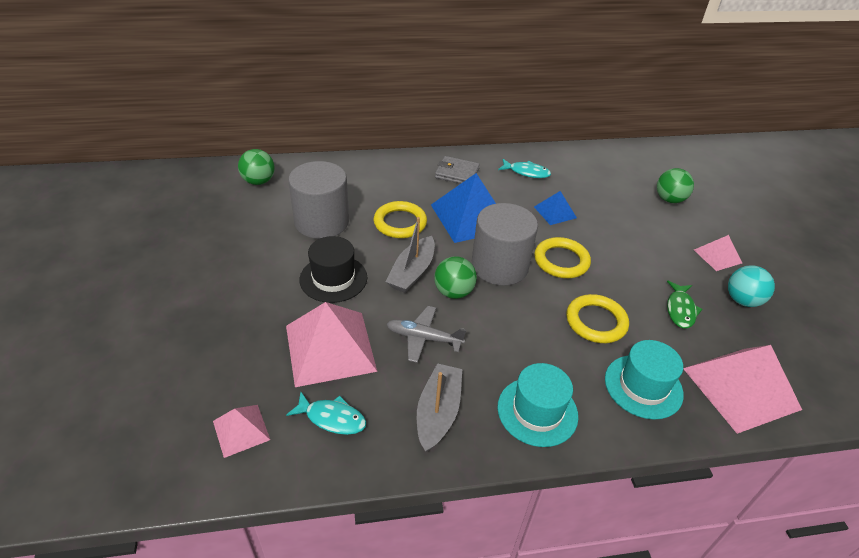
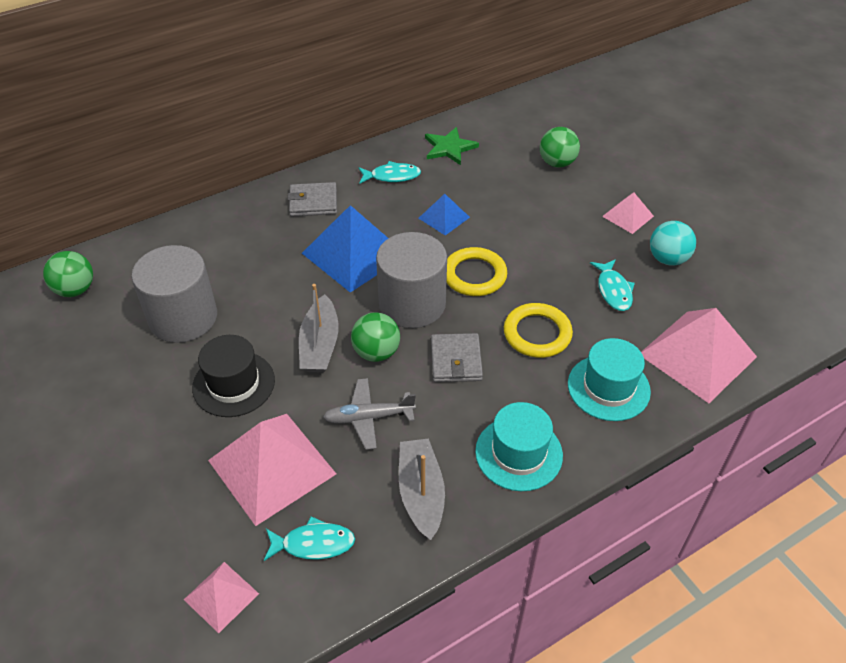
camera: 20 degrees left, 5 degrees up
yellow ring [374,201,427,238] -> none
green fish [667,281,702,328] -> turquoise fish [590,259,635,311]
none -> green star [425,127,479,165]
none -> grey wallet [431,333,483,382]

